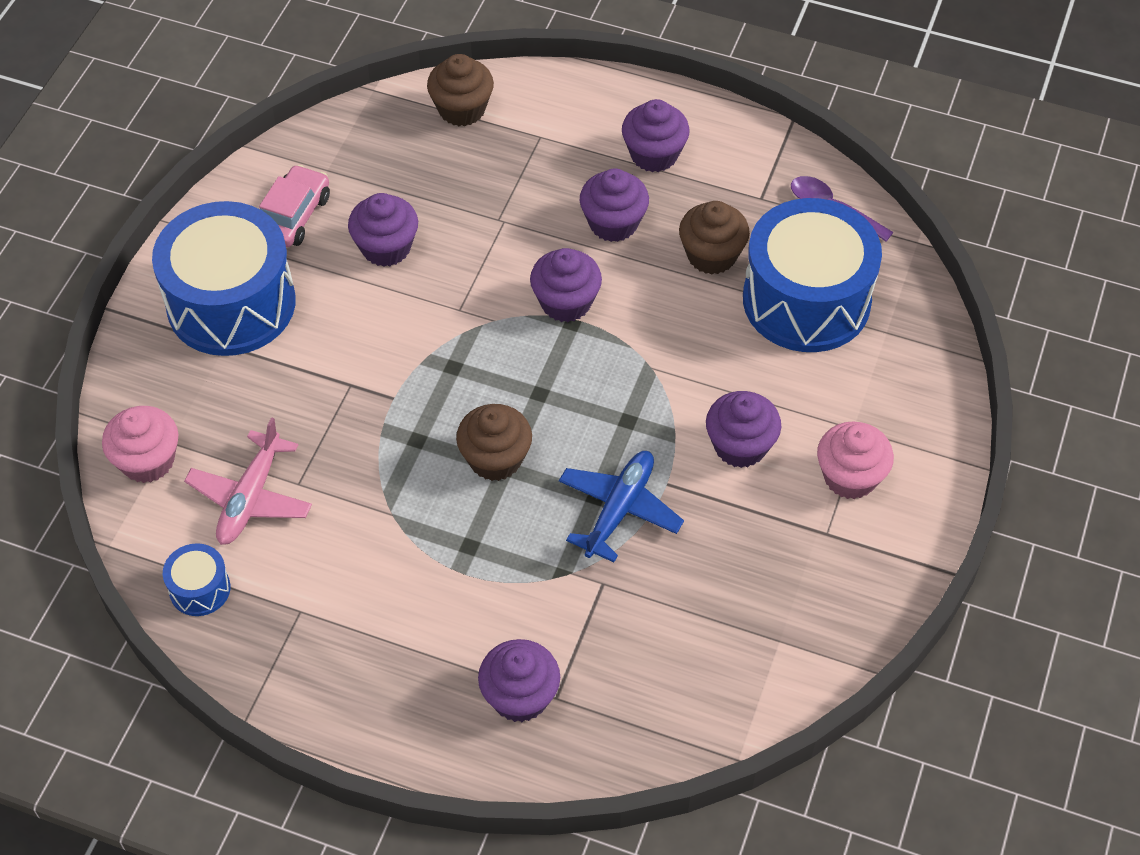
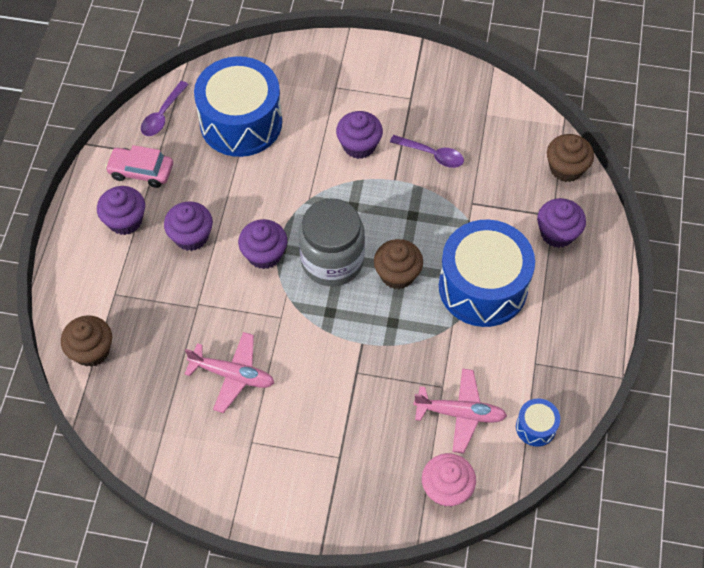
camera: 100 degrees left, 5 degrees up
blue drum [152,201,296,356] -> blue drum moved to [439,220,535,327]
pink car [259,165,330,247] -> pink car moved to [105,145,173,188]
purple cupcake [348,193,418,267] -> pink plane [185,332,274,413]
blue plane [559,451,684,562] -> none
brown cupcake [679,201,750,275] -> brown cupcake moved to [547,134,594,182]
pink cupcake [817,421,894,499] -> none
none -> grey jar [299,198,365,286]
none -> purple spoon [390,135,464,168]

